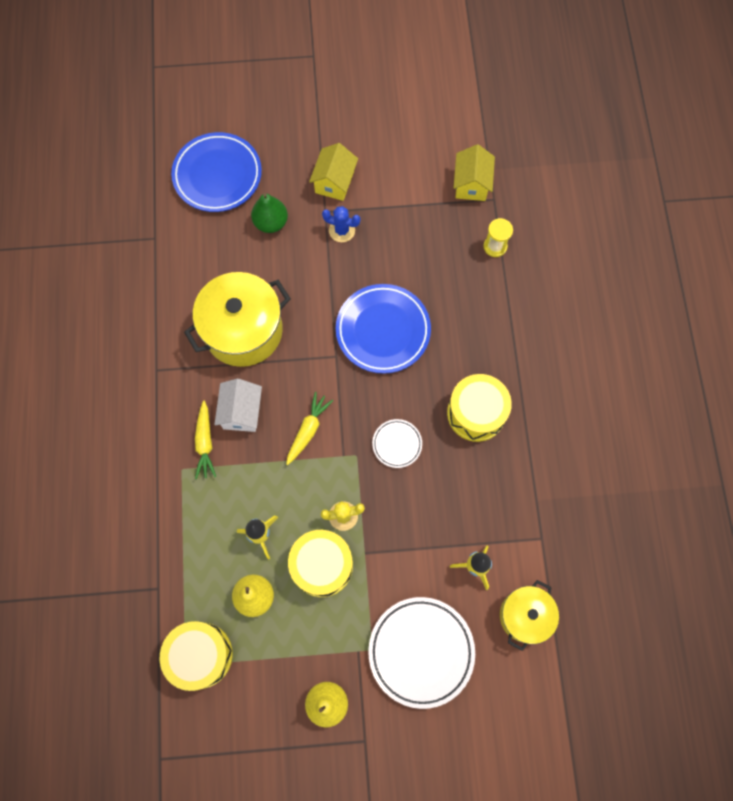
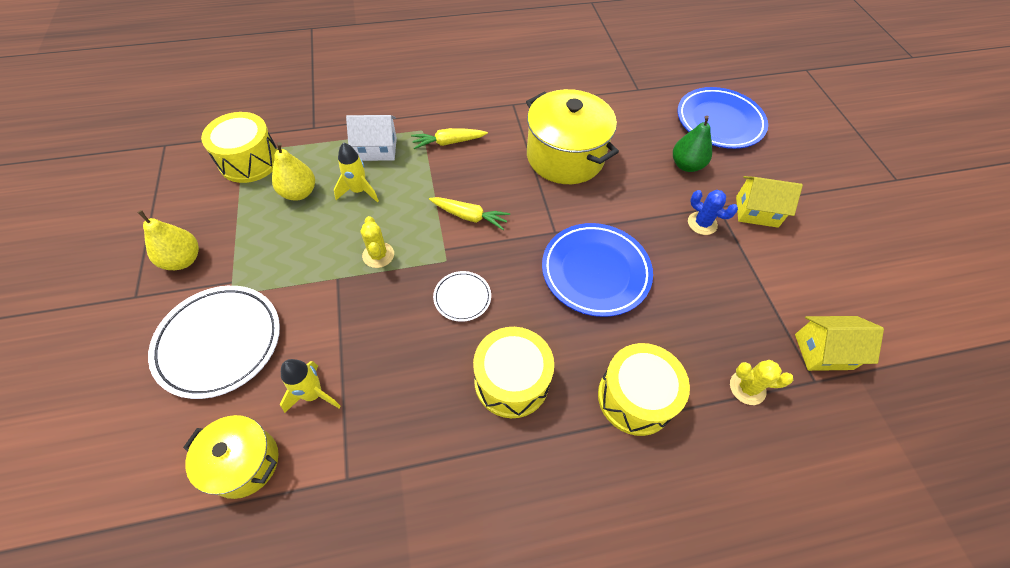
camera: 80 degrees right, 15 degrees down
white house [214,379,262,432] -> white house moved to [346,115,397,161]
yellow drum [288,530,353,597] -> yellow drum moved to [598,343,690,436]
blue cactus [322,206,361,242] -> blue cactus turned 60 degrees counterclockwise [688,190,738,235]
yellow hourglass [484,218,513,257] -> yellow cactus [730,360,793,405]

